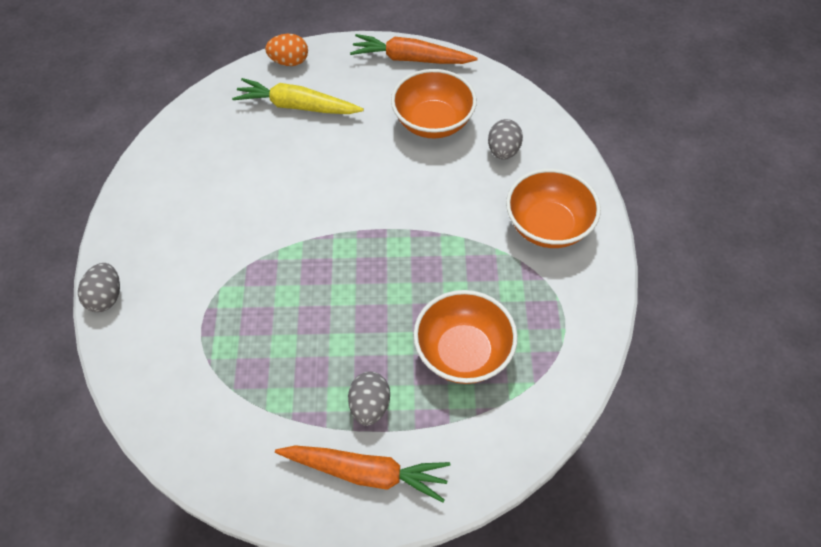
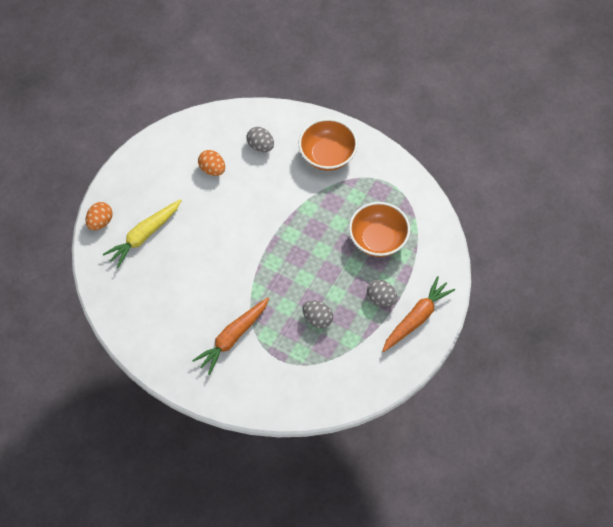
camera: 60 degrees left, 5 degrees up
grey egg [78,263,120,312] -> grey egg moved to [302,300,333,329]
orange carrot [350,34,478,64] -> orange carrot moved to [192,298,269,375]
orange bowl [391,69,477,138] -> orange egg [198,150,225,176]

